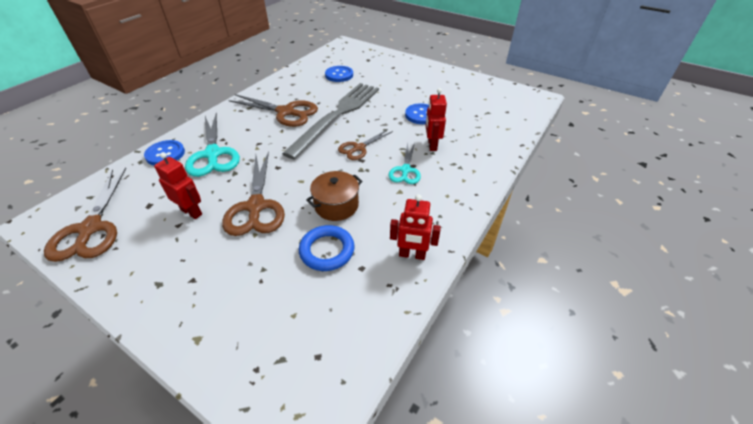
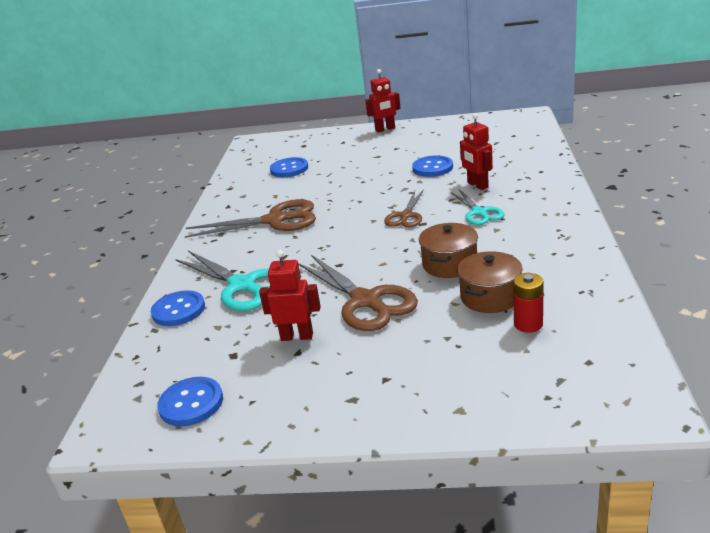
camera: 25 degrees left, 15 degrees down
brown scissors [44,167,126,262] -> blue button [157,377,223,426]
grey fork [282,83,379,160] -> none
blue ring [299,225,355,271] -> brown pot [457,251,523,313]
red robot [390,194,441,260] -> red robot moved to [365,69,401,132]
none -> red battery [513,273,544,333]

